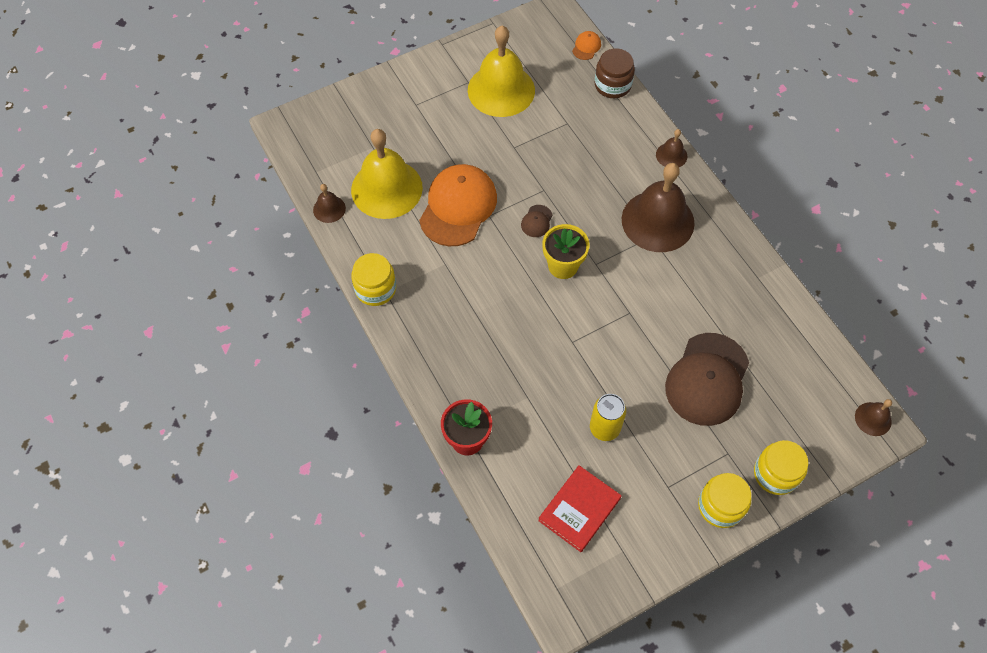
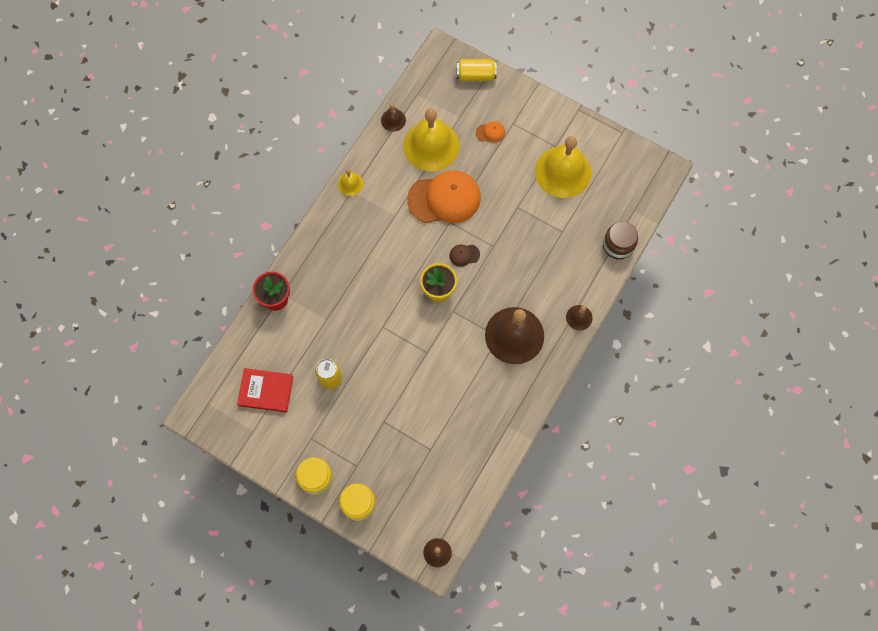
camera: 60 degrees right, 10 degrees up
yellow jar [351,253,396,306] -> yellow bell [338,169,363,196]
orange cap [572,31,601,60] -> orange cap moved to [476,121,505,142]
brown cap [665,333,749,426] -> none
none -> yellow can [457,59,497,81]

